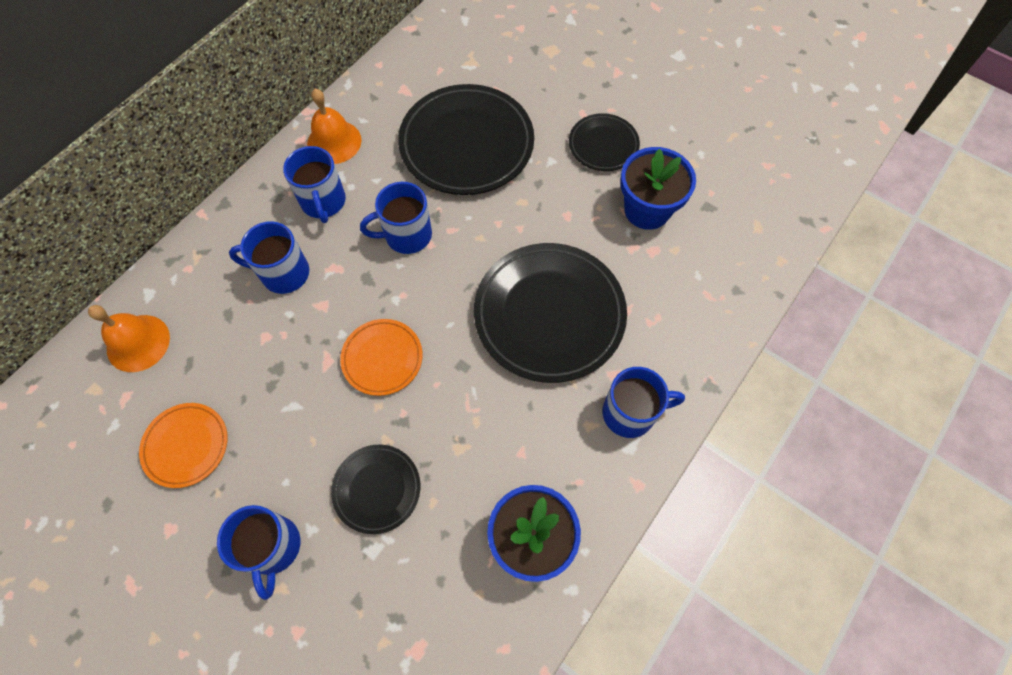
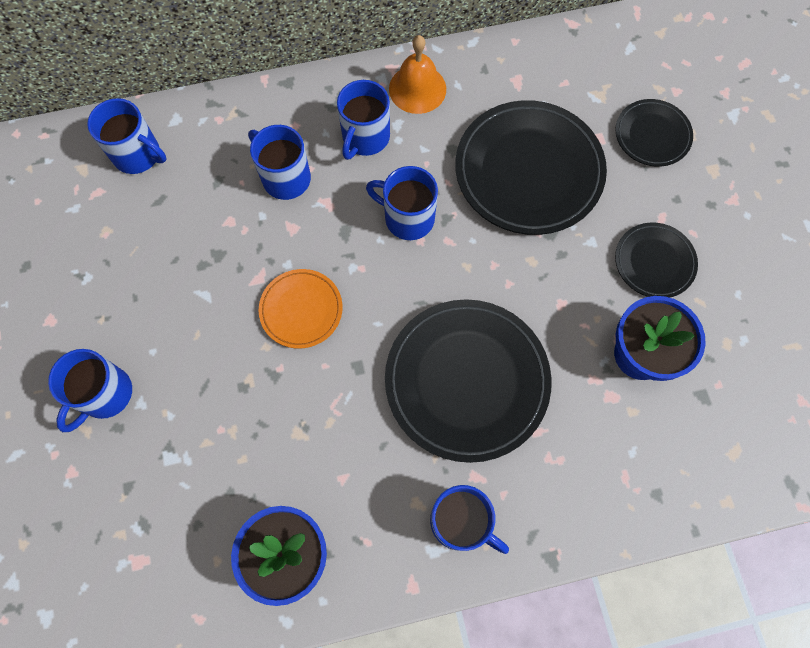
camera: 40 degrees right, 5 degrees up
orange bell [88,305,170,372] -> blue mug [87,98,167,174]
orange plate [139,403,228,488] -> none
black plate [331,445,420,534] -> black plate moved to [615,99,693,167]

